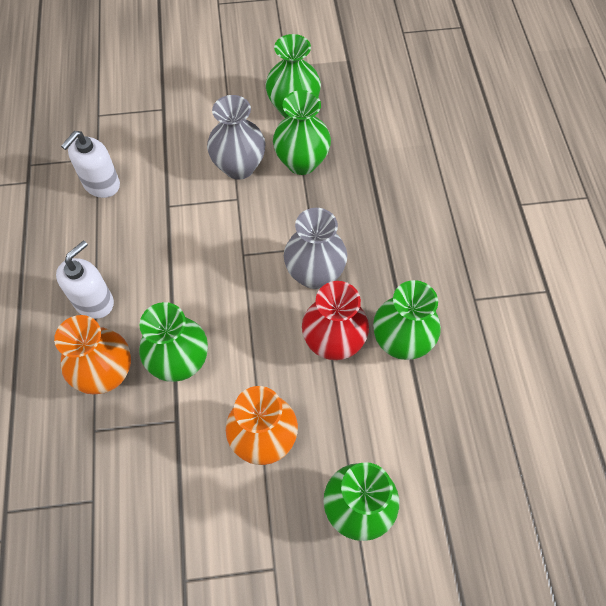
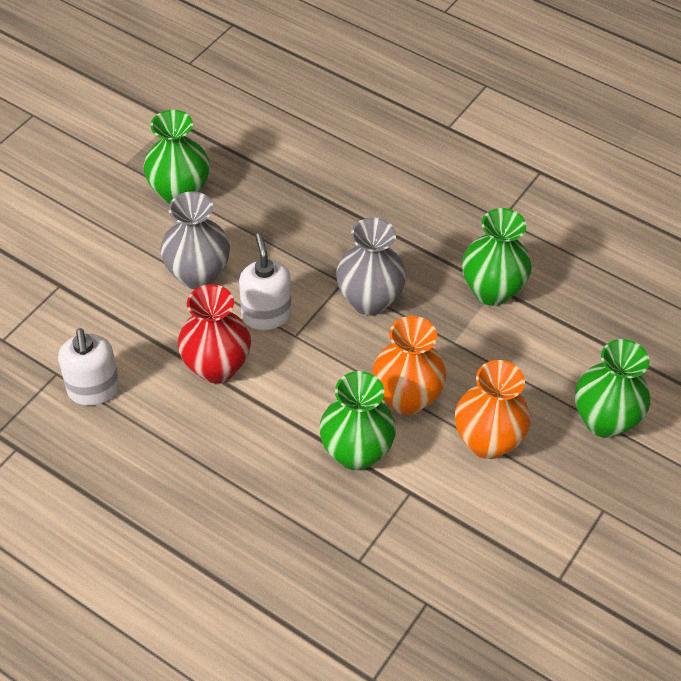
camera: 50 degrees left, 10 degrees down
orange vase [54,315,131,395] -> orange vase moved to [372,316,446,415]
white soap dispenser [56,241,114,319] -> white soap dispenser moved to [239,233,291,330]
green vase [273,90,331,175] -> none
red vase [302,281,369,360] -> red vase moved to [178,284,251,383]

